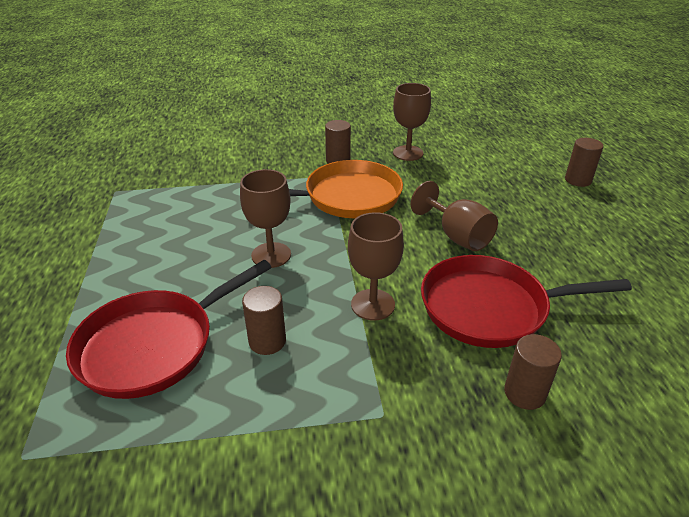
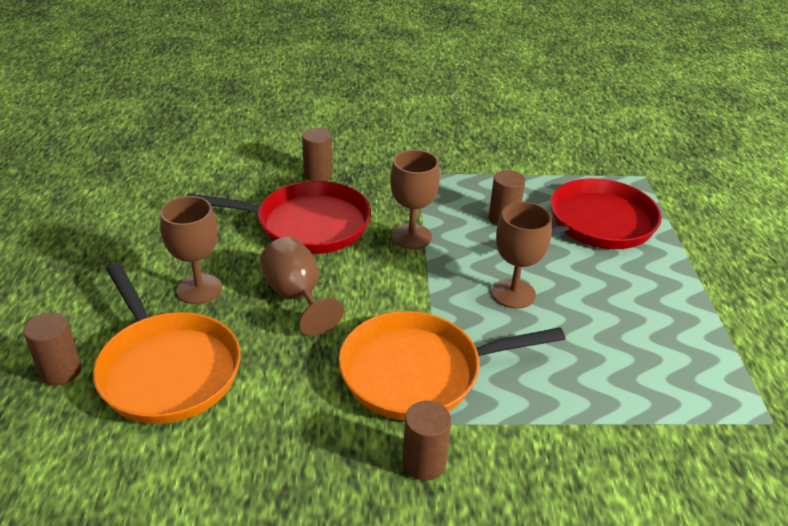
camera: 175 degrees left, 0 degrees up
brown goblet [393,83,431,161] -> brown goblet moved to [160,196,222,304]
none -> orange pan [93,263,241,424]

